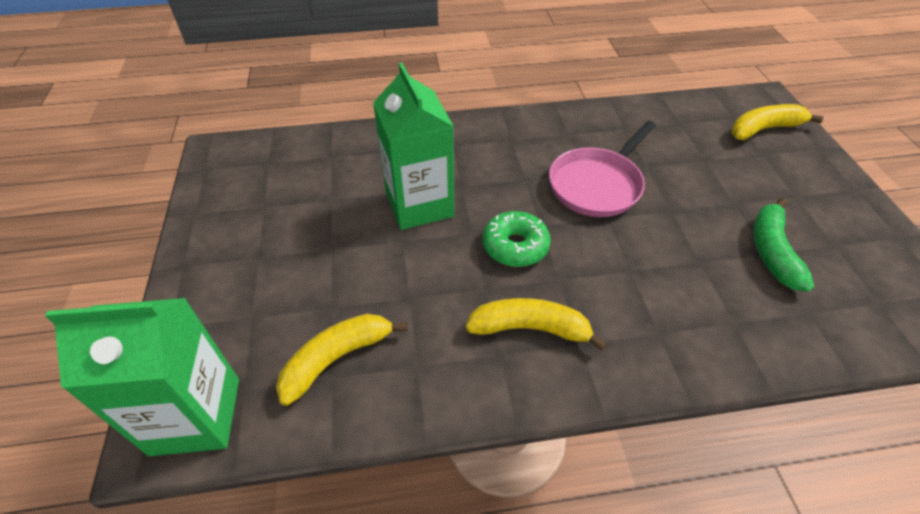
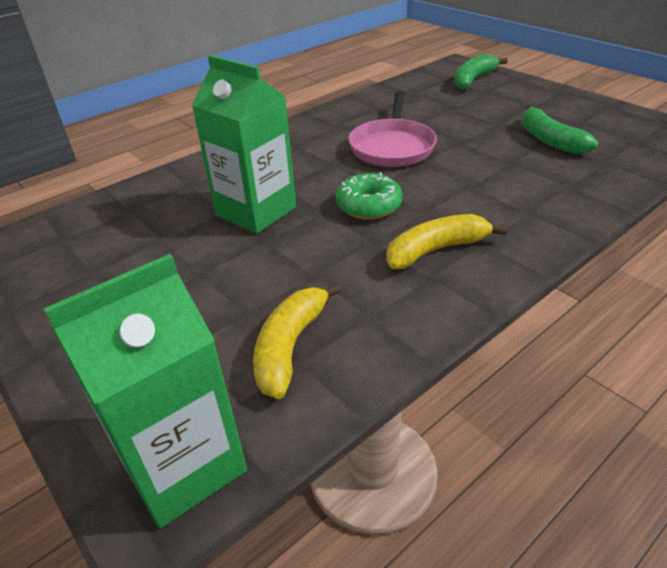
camera: 30 degrees left, 10 degrees down
yellow banana [732,104,823,140] -> green banana [454,54,508,90]

